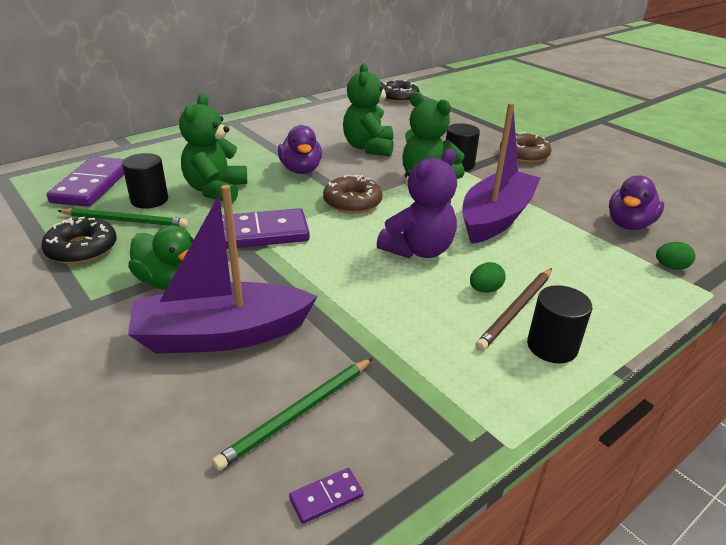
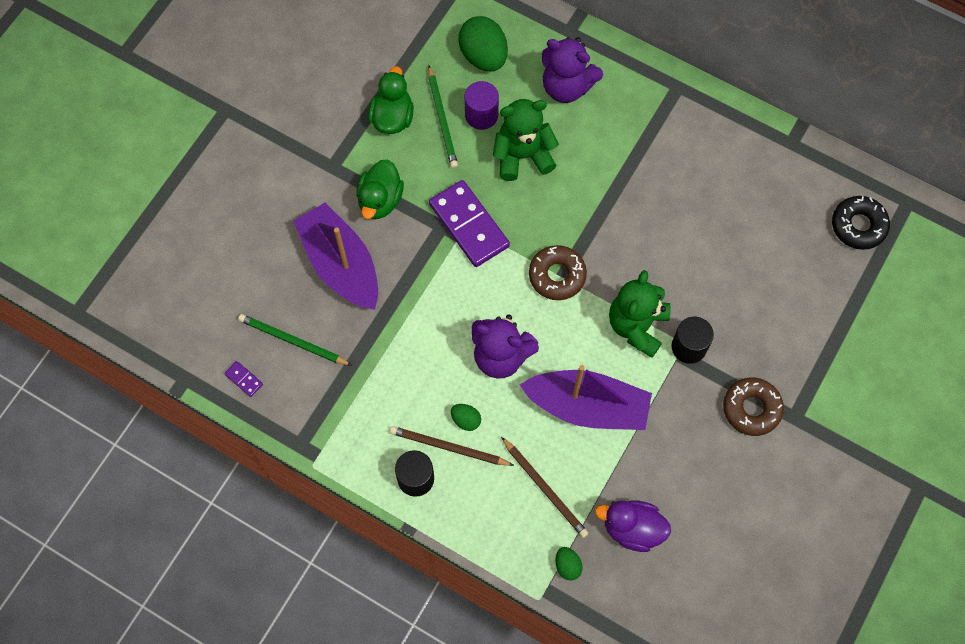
camera: 70 degrees right, 35 degrees up
black donut [41,217,117,264] -> green duck [368,66,414,134]
purple domino [47,156,124,207] -> green egg [458,16,508,72]
black cylinder [122,153,168,209] -> purple cylinder [464,81,499,130]
purple duck [278,125,322,174] -> none
green teddy bear [343,63,394,157] -> none
none -> brown pencil [501,437,589,538]
none -> purple teddy bear [542,37,603,103]

